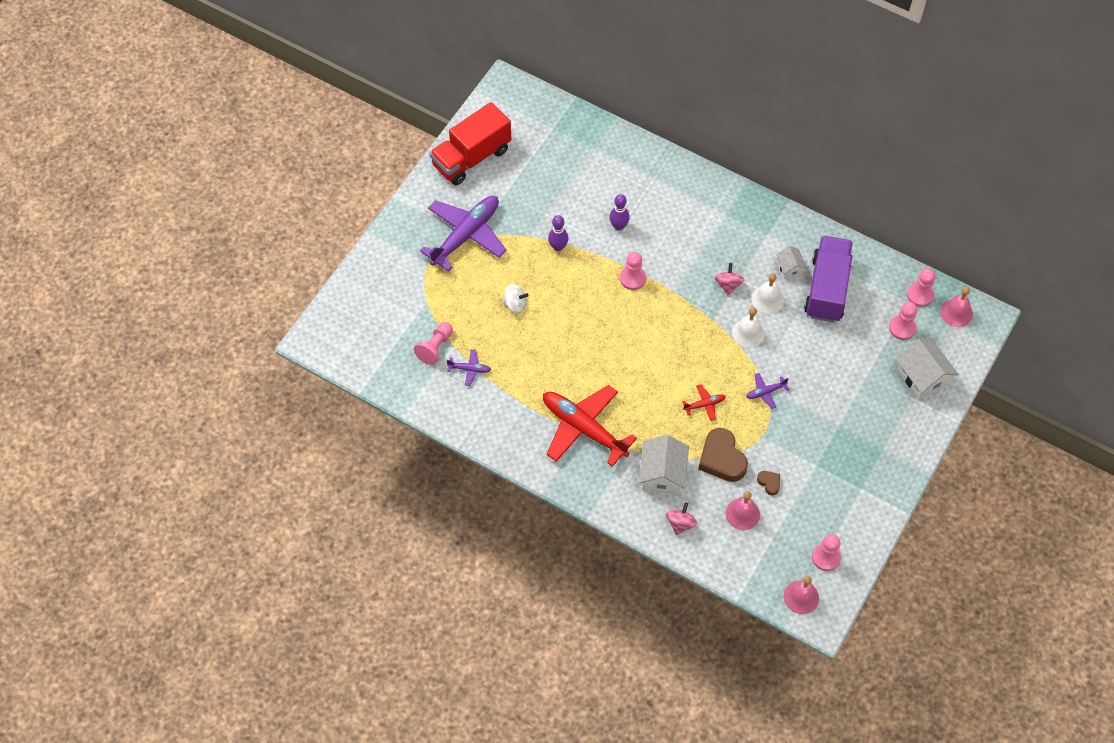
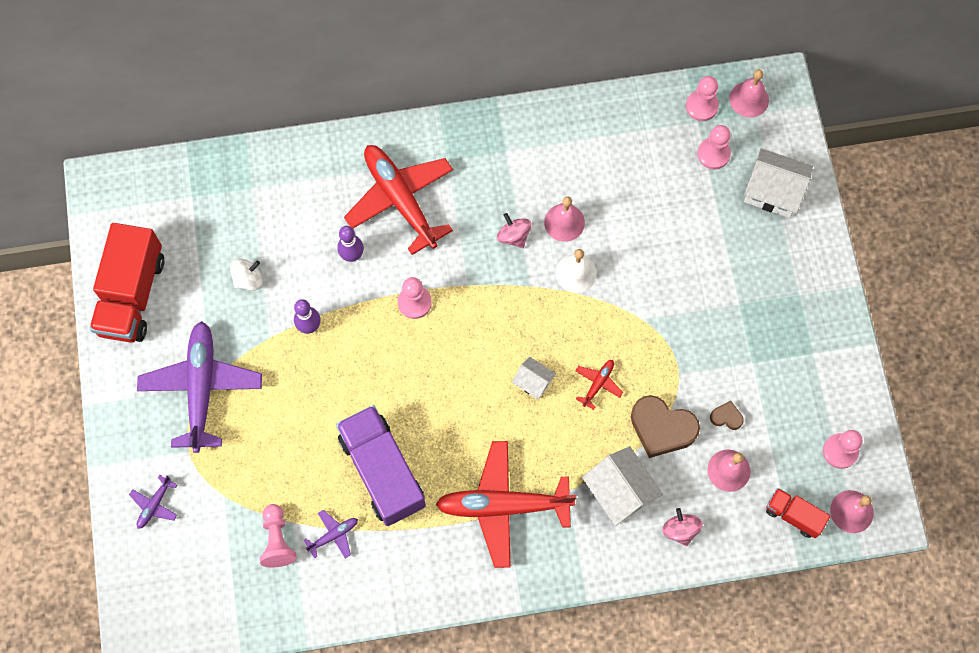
camera: 40 degrees left, 10 degrees up
white spinning top [503,284,528,313] -> white spinning top moved to [230,259,263,291]
purple plane [746,373,789,409] -> purple plane moved to [129,475,177,529]
white bell [751,273,784,314] -> pink bell [544,196,585,242]
white house [776,246,807,279] -> white house moved to [512,357,556,400]
purple truck [804,236,853,322] -> purple truck moved to [336,405,426,526]
none -> red plane [344,145,453,255]
none -> red truck [766,488,830,538]

